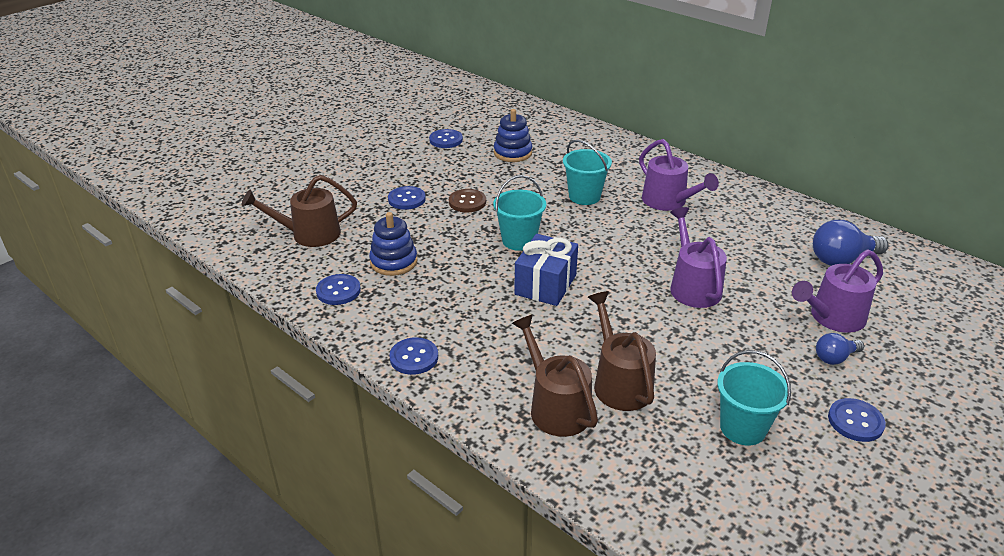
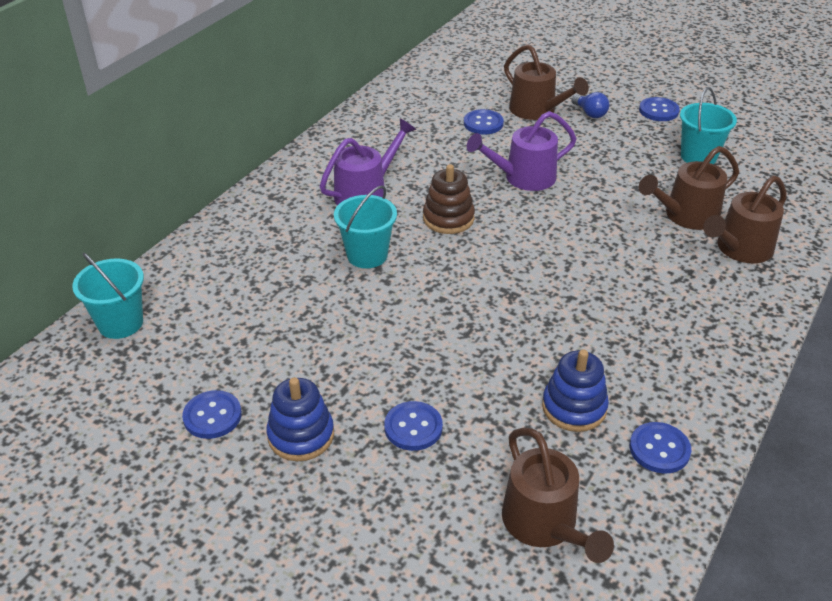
camera: 100 degrees left, 5 degrees up
blue button [389,337,438,375] -> blue button moved to [464,109,504,134]
brown button [449,189,486,212] -> none
turquoise bucket [493,175,546,251] -> turquoise bucket moved to [72,253,144,339]
blue stacking toy [494,109,532,162] -> blue stacking toy moved to [266,377,334,461]
blue gift [514,234,578,306] -> none
purple watering can [792,250,883,333] -> brown watering can [504,44,589,120]
blue light bulb [813,220,888,266] -> none
none -> brown stacking toy [423,164,475,234]

